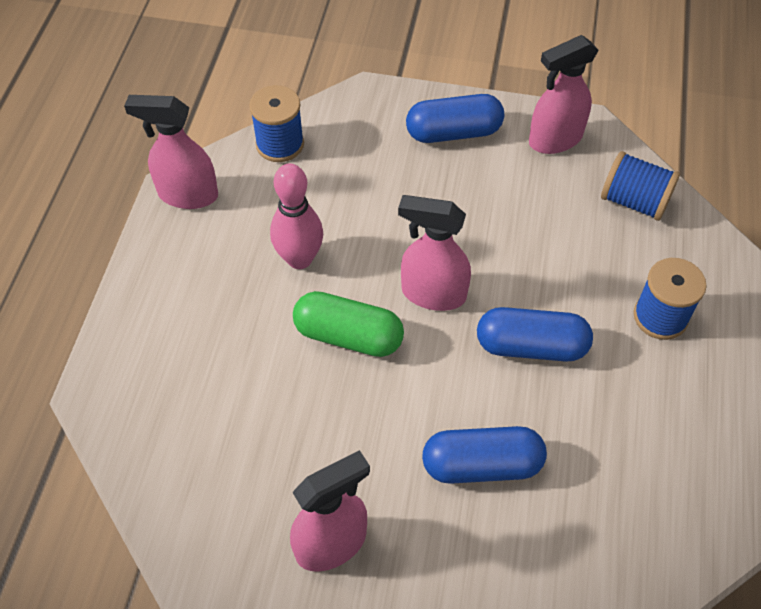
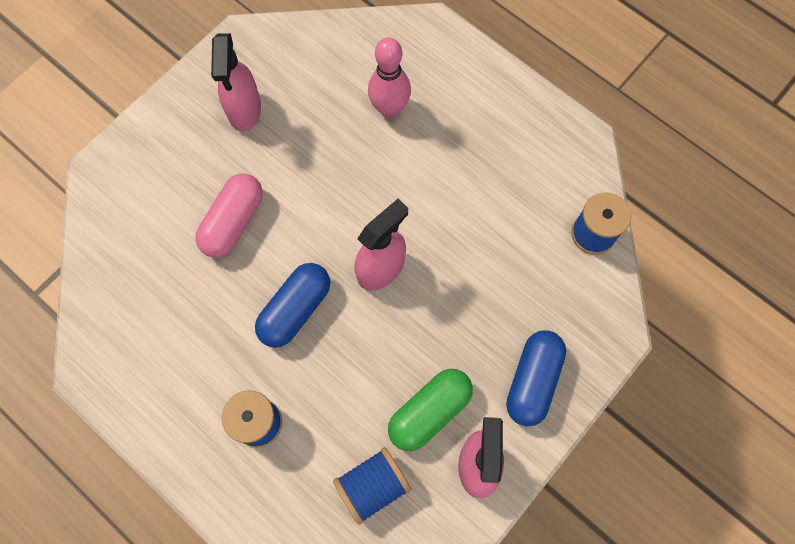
camera: 120 degrees right, 15 degrees up
pink spray bottle [124,95,218,209] -> none
pink bowling pin [270,163,323,269] -> pink bowling pin moved to [368,37,411,118]
green capsule [293,291,404,357] -> green capsule moved to [388,369,473,451]
blue capsule [422,426,547,484] -> pink capsule [195,173,263,258]

